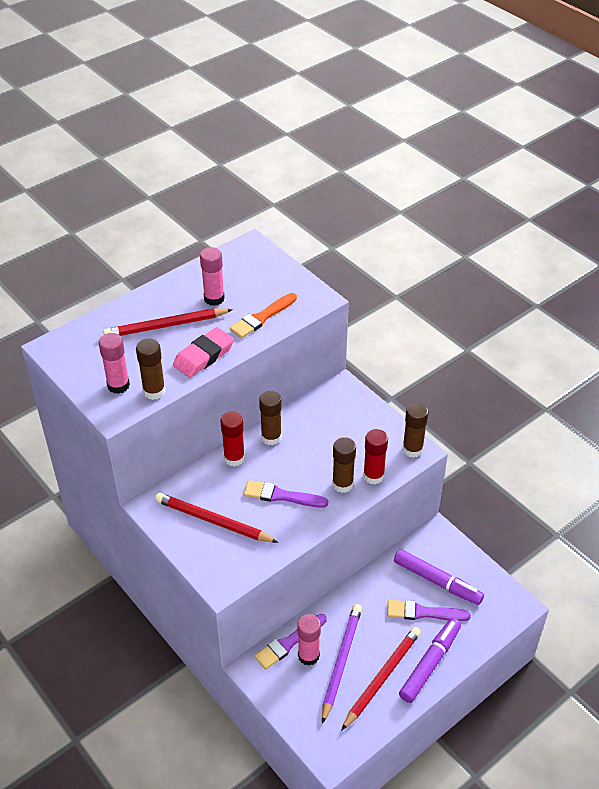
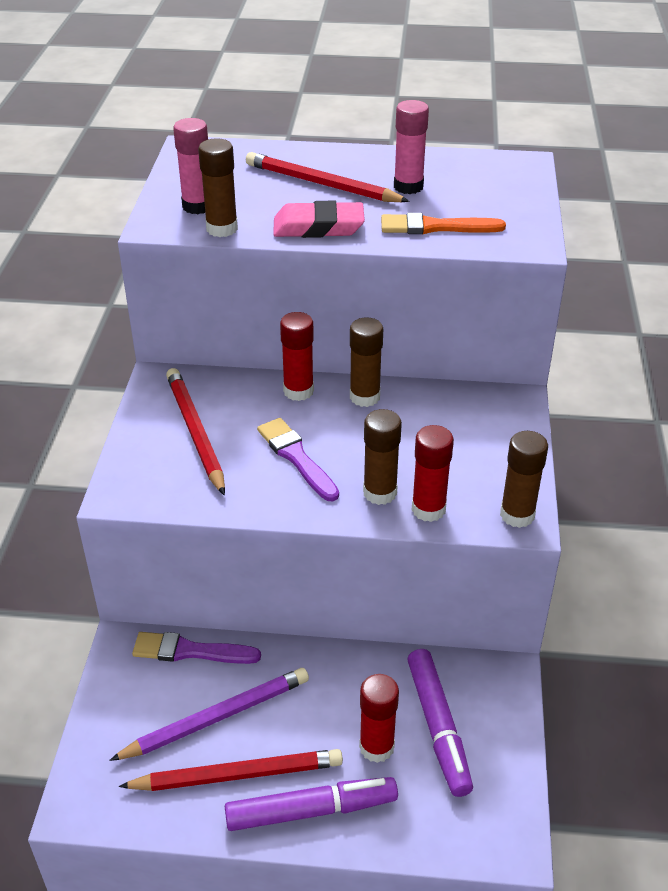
camera: 45 degrees right, 5 degrees down
pink glue stick [297,614,321,666] -> none
purple brush [387,600,471,621] -> red glue stick [359,674,399,763]

